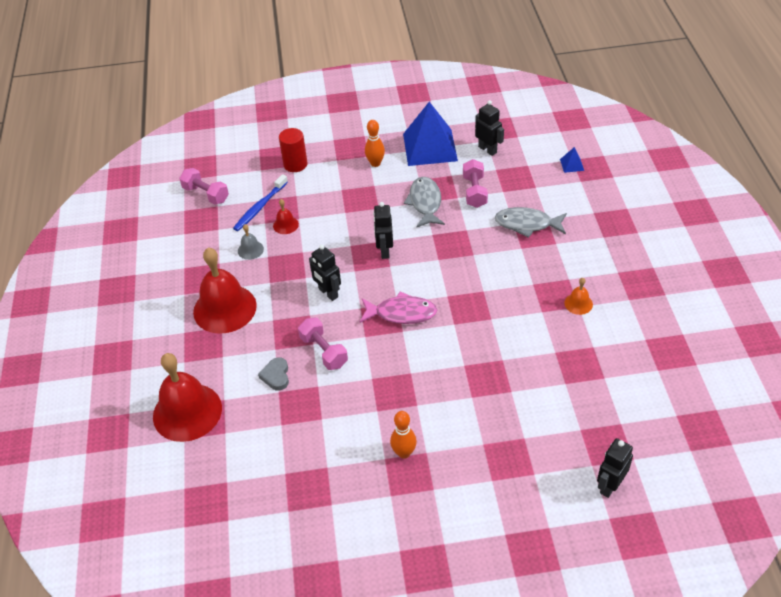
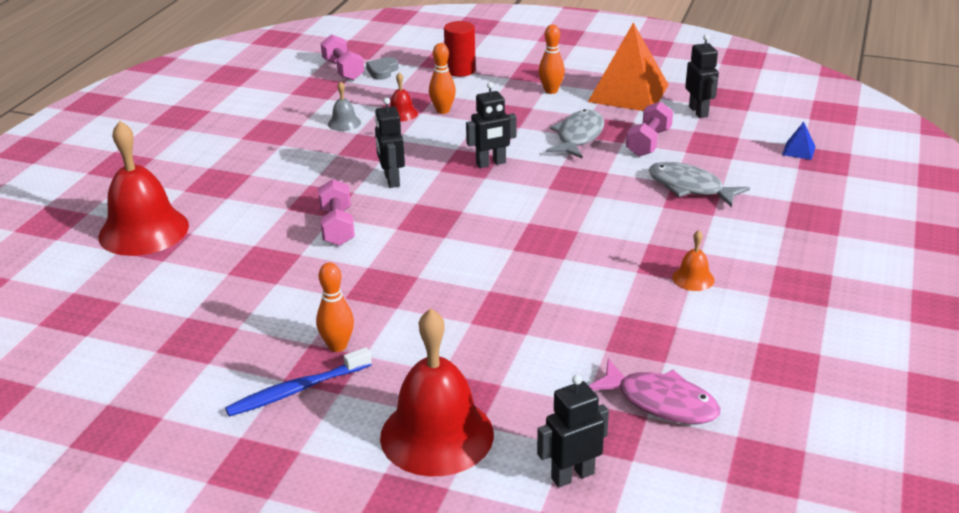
camera: 25 degrees right, 15 degrees down
red bell [193,248,257,334] -> red bell moved to [380,308,494,476]
blue toothbrush [233,174,288,231] -> blue toothbrush moved to [225,347,372,417]
grey heart [258,357,289,391] -> grey heart moved to [366,57,399,80]
pink fish [360,291,437,324] -> pink fish moved to [588,359,721,424]
black robot [373,202,393,259] -> black robot turned 135 degrees counterclockwise [466,82,517,168]
blue pyramid [403,102,458,166] -> orange pyramid [588,22,669,111]
none -> orange bowling pin [429,43,456,114]

